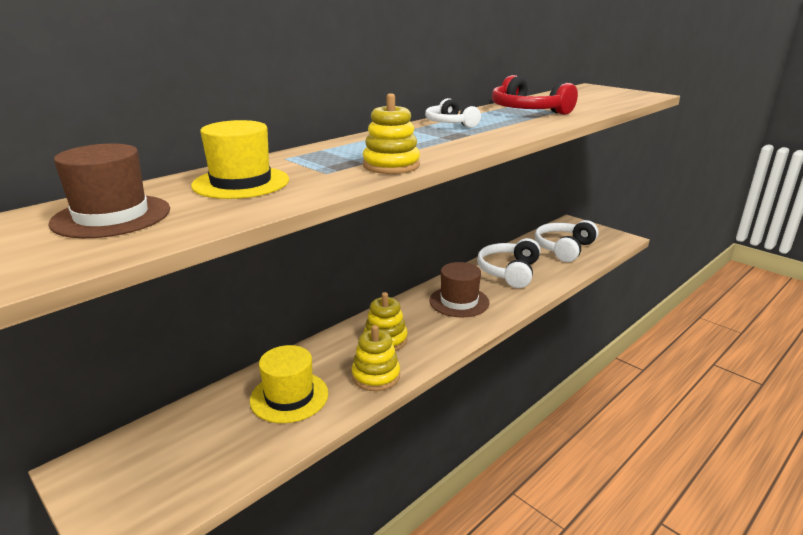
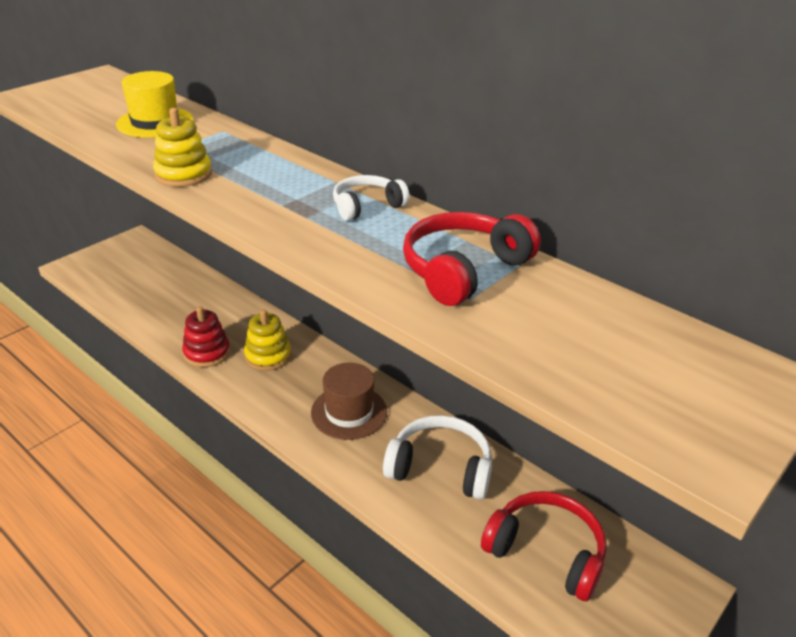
camera: 85 degrees right, 10 degrees up
brown hat [48,143,170,238] -> none
yellow hat [250,345,328,423] -> none
yellow stacking toy [352,325,400,391] -> red stacking toy [182,306,230,367]
white headphones [535,220,599,262] -> red headphones [481,491,607,602]

